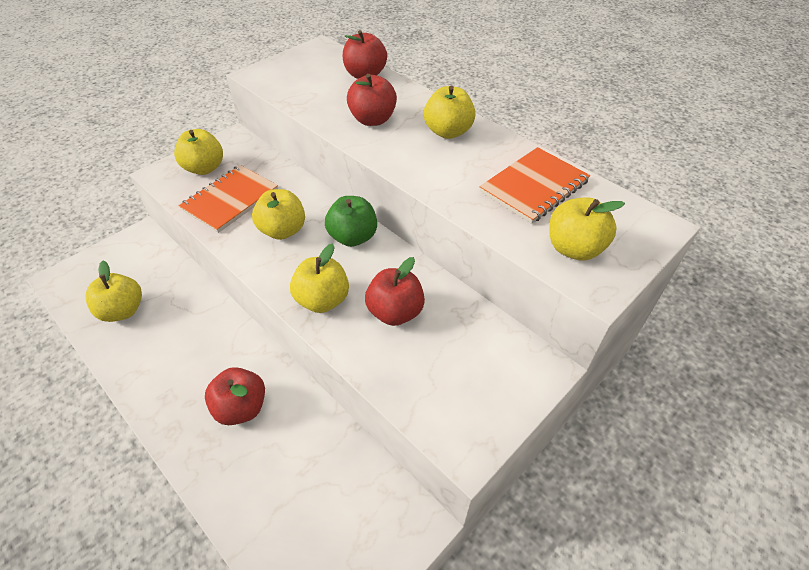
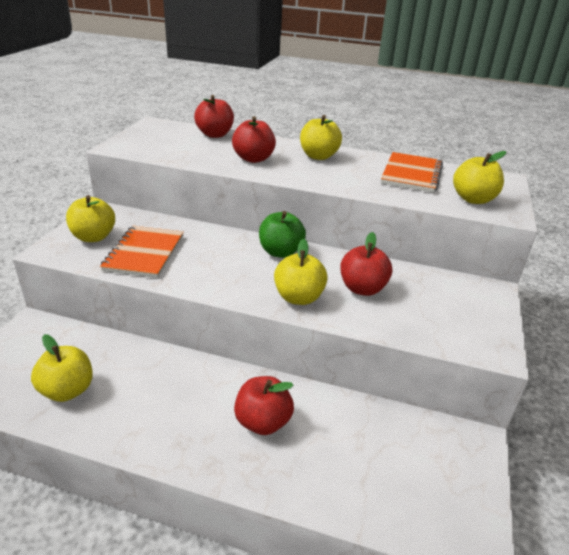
camera: 30 degrees left, 15 degrees down
yellow apple [252,189,305,240] -> none

